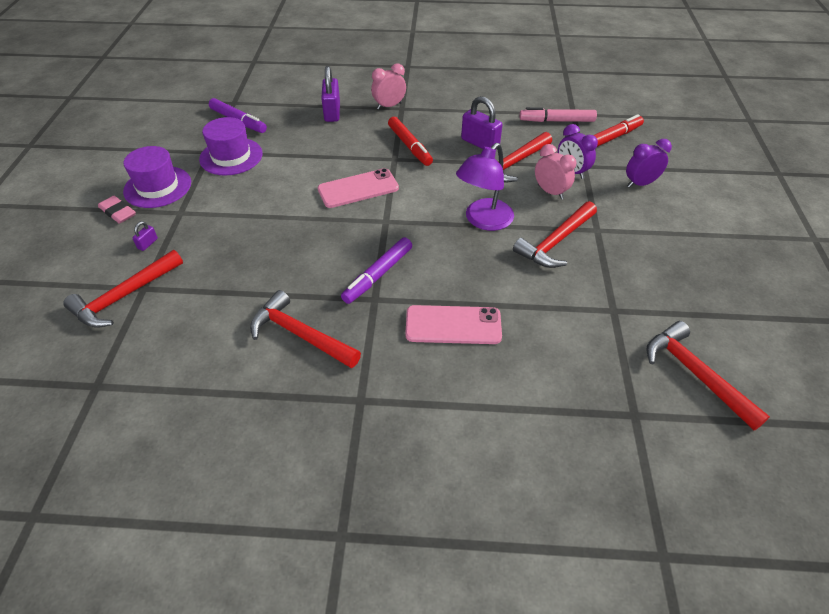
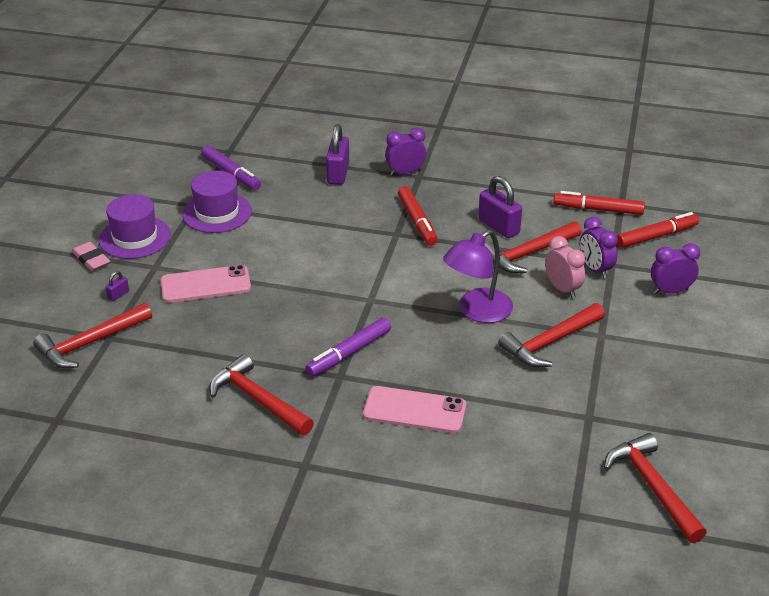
camera: 10 degrees right, 10 degrees down
pink phone [318,168,399,208] -> pink phone moved to [161,265,251,303]
pink clock [371,63,406,110] -> purple clock [385,128,426,176]
pink marker [519,107,597,122] -> red marker [553,191,645,215]

